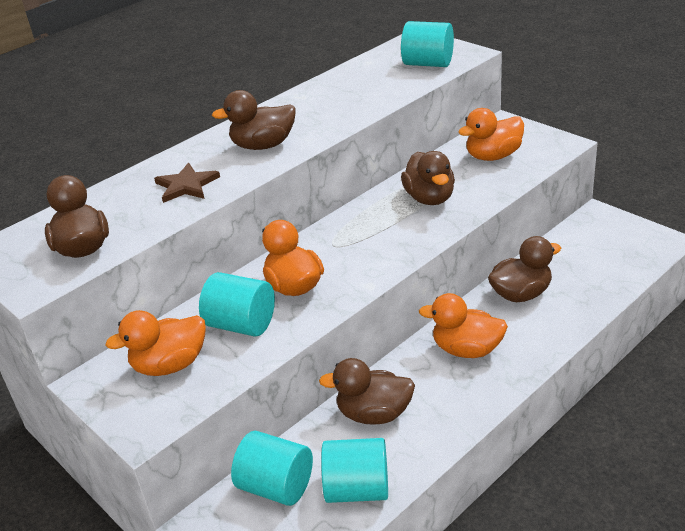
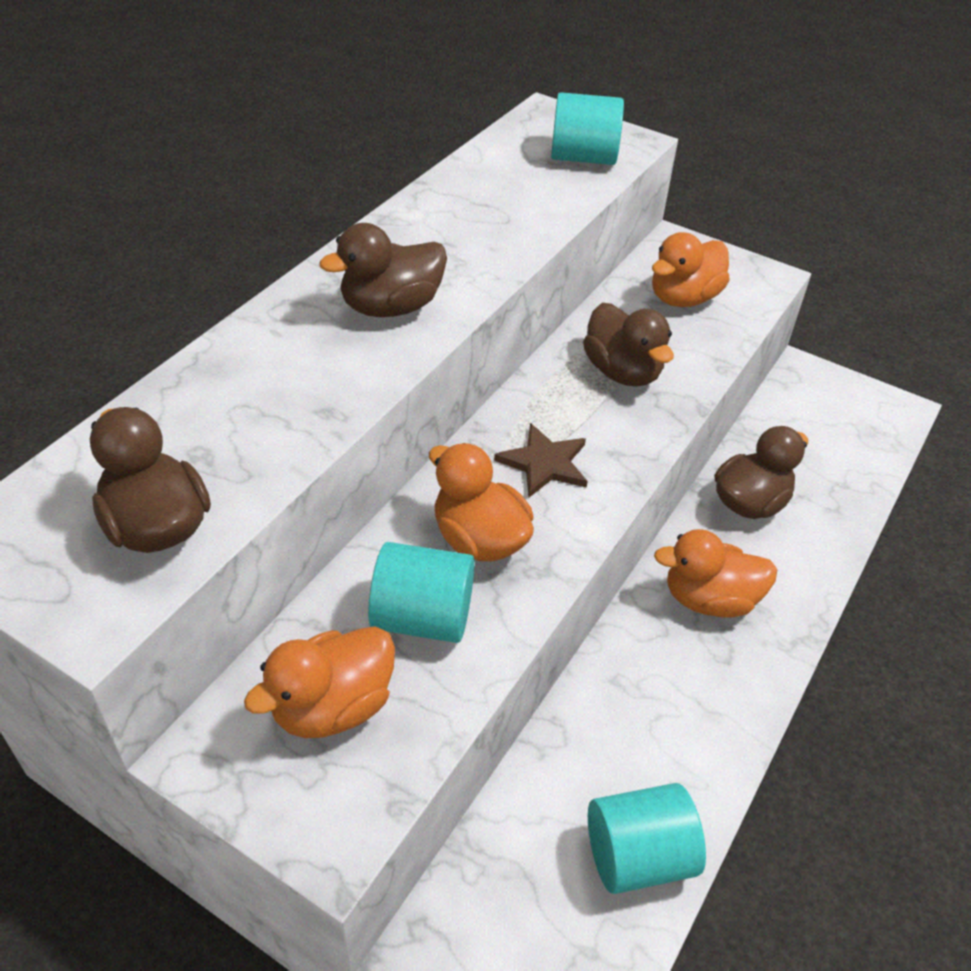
camera: 20 degrees left, 10 degrees up
brown star [154,163,220,203] -> brown star moved to [494,423,588,497]
turquoise cylinder [231,431,313,506] -> none
brown duck [319,358,415,425] -> none

